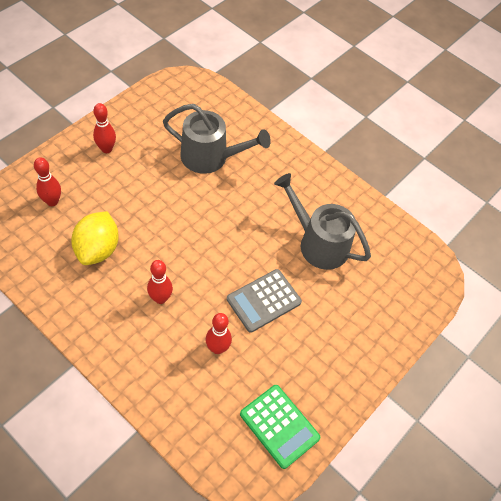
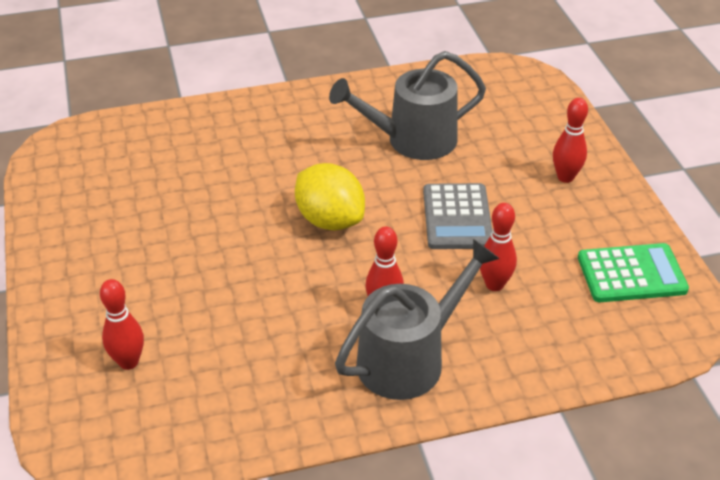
camera: 50 degrees left, 15 degrees down
yellow lemon [71,211,119,265] -> yellow lemon moved to [295,163,365,231]
red bowling pin [93,103,116,153] -> red bowling pin moved to [553,98,588,183]
grey watering can [163,104,271,174] -> grey watering can moved to [335,239,500,400]

